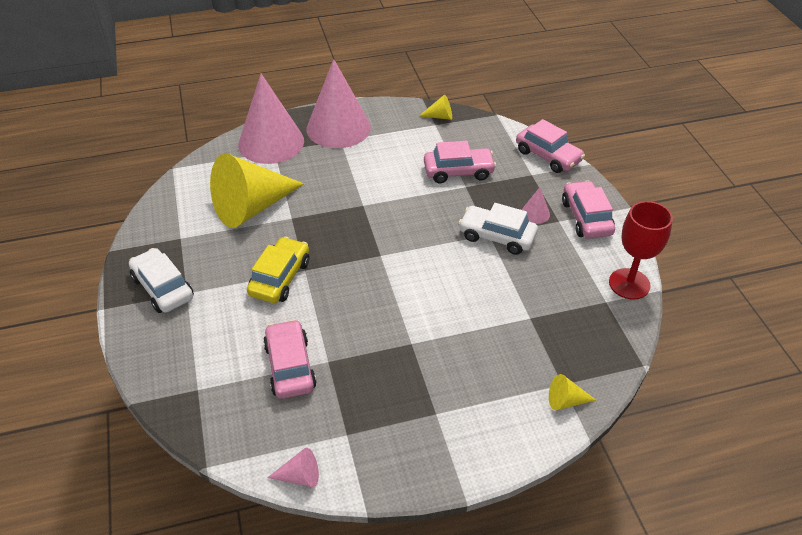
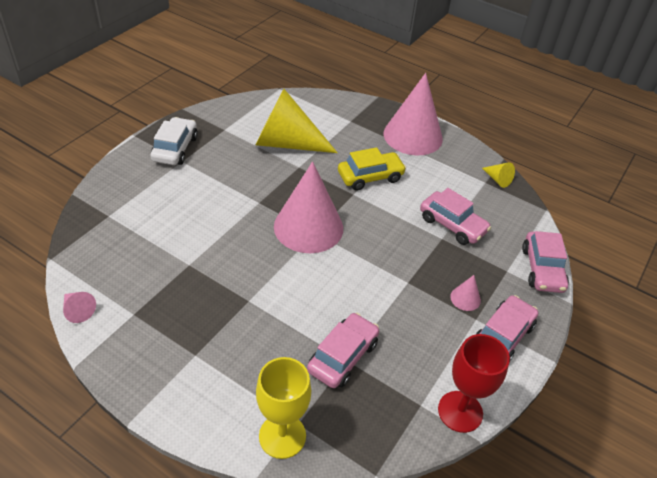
camera: 45 degrees right, 0 degrees up
pink cone [238,74,304,164] -> pink cone moved to [274,161,343,253]
yellow car [247,237,309,303] -> yellow car moved to [338,147,406,191]
pink car [263,319,317,399] -> pink car moved to [307,313,379,388]
white car [458,203,538,255] -> none
yellow cone [549,374,596,410] -> yellow goblet [256,357,311,459]

